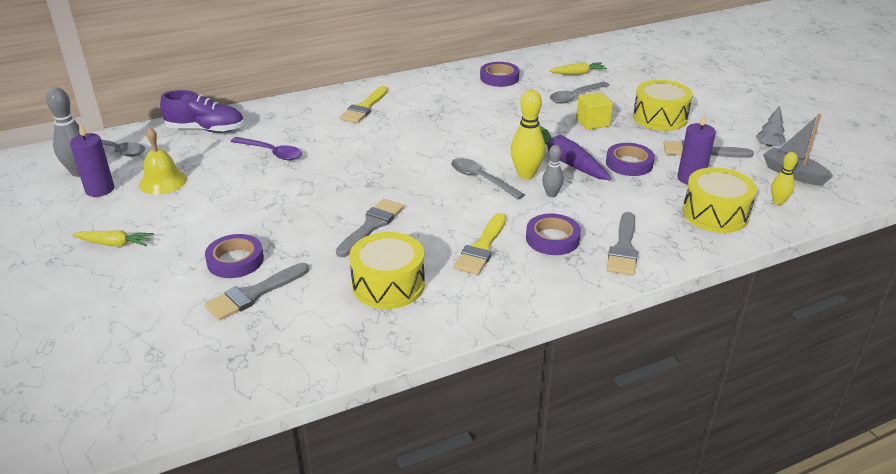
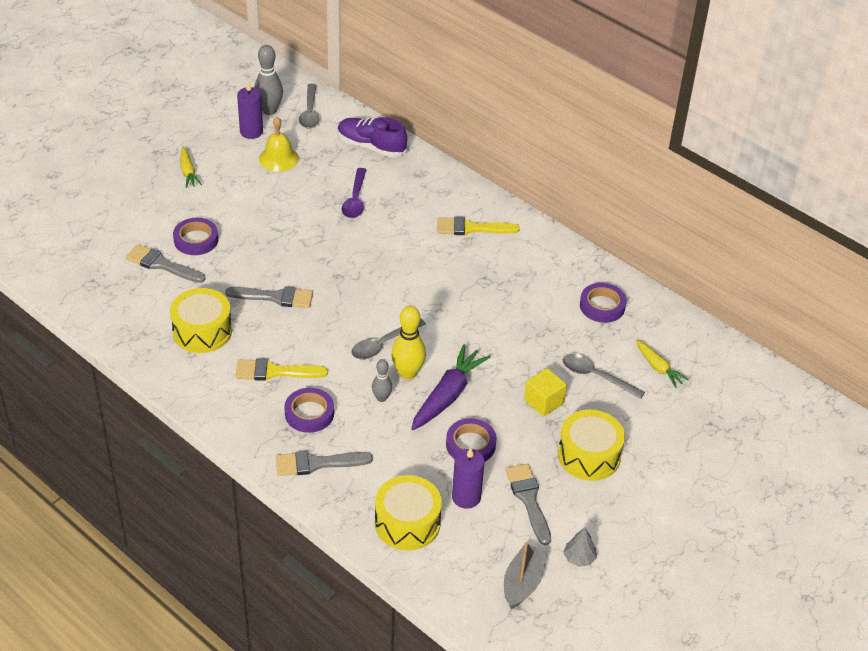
camera: 65 degrees right, 10 degrees up
purple shoe [160,90,244,133] -> purple shoe turned 135 degrees clockwise [338,117,407,157]
grey spoon [451,158,525,199] -> grey spoon turned 150 degrees counterclockwise [352,319,426,359]
yellow bowling pin [771,152,798,205] -> none

